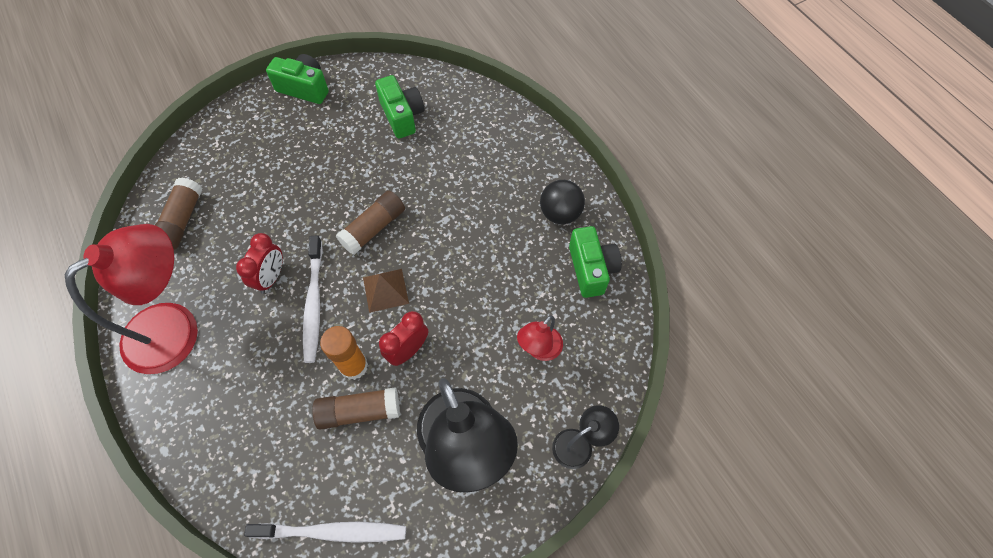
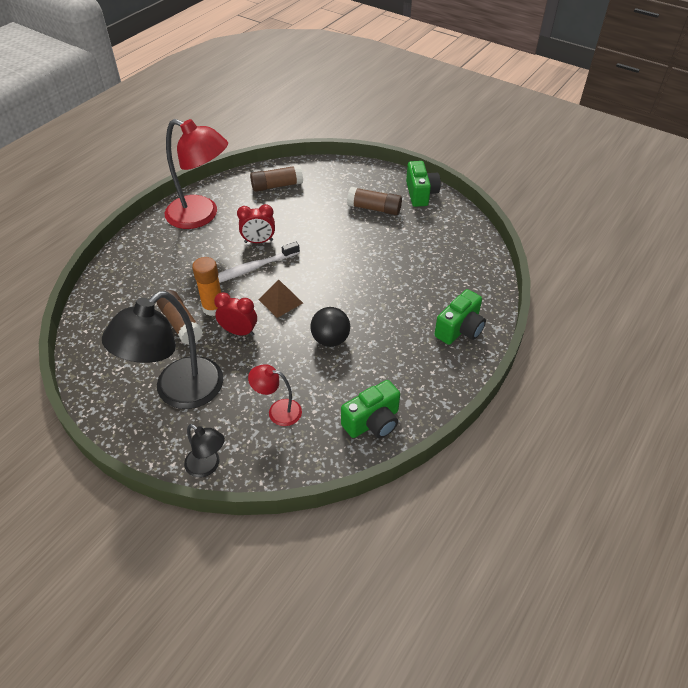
camera: 65 degrees right, 15 degrees down
white toothbrush [244,522,406,543] -> none
brown glue stick [336,190,405,255] -> brown glue stick moved to [347,187,402,215]
green camera [375,75,424,139] -> green camera moved to [434,289,486,345]
black ball [540,180,585,224] -> black ball moved to [310,307,350,347]

